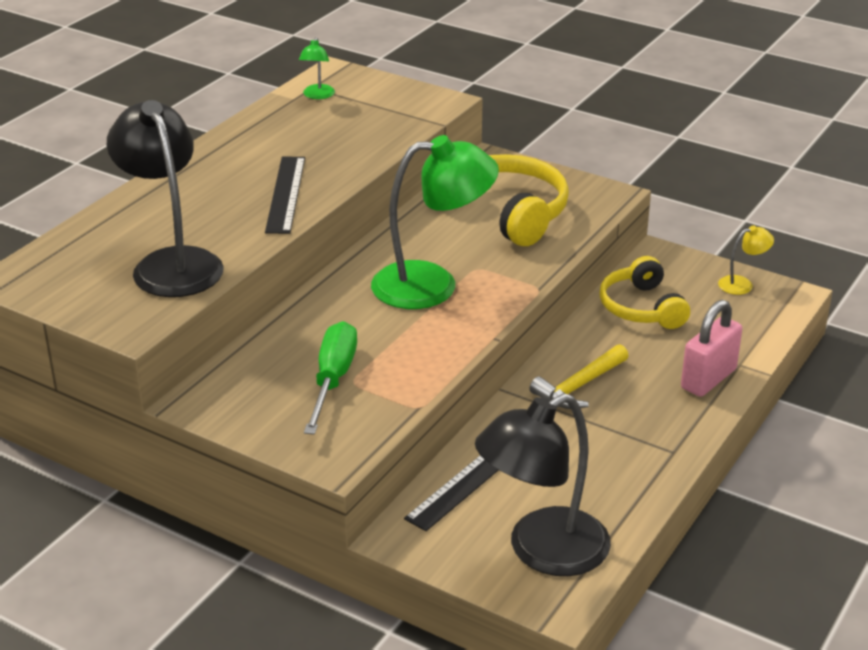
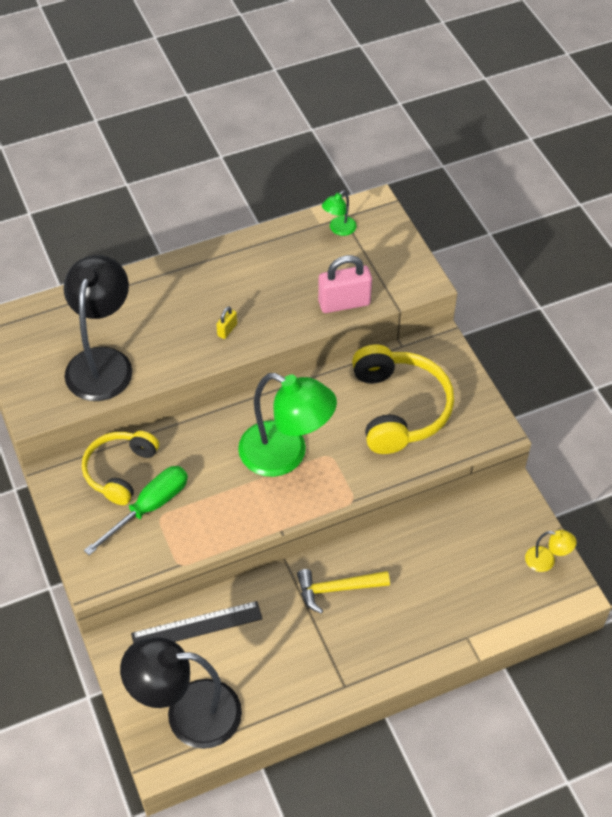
camera: 35 degrees right, 20 degrees up
black ruler [265,157,305,234] -> yellow padlock [216,306,237,339]
yellow headphones [600,256,690,329] -> yellow headphones moved to [82,431,159,505]
pink padlock [681,300,742,397] -> pink padlock moved to [318,255,372,313]

